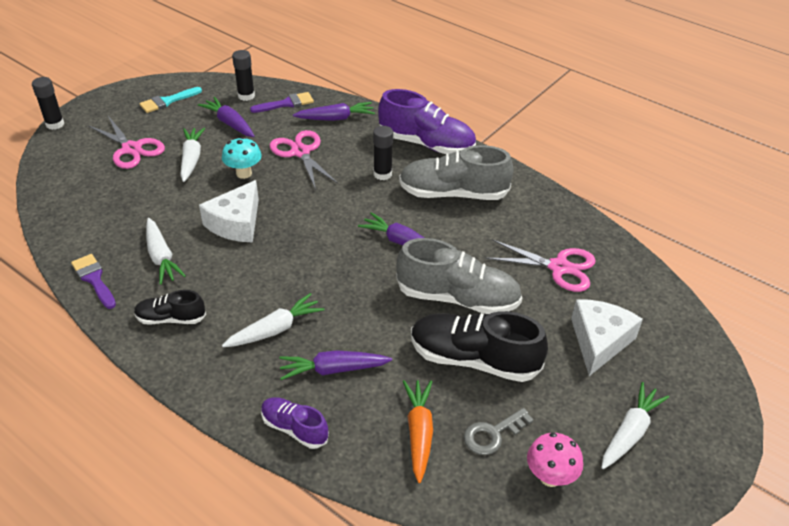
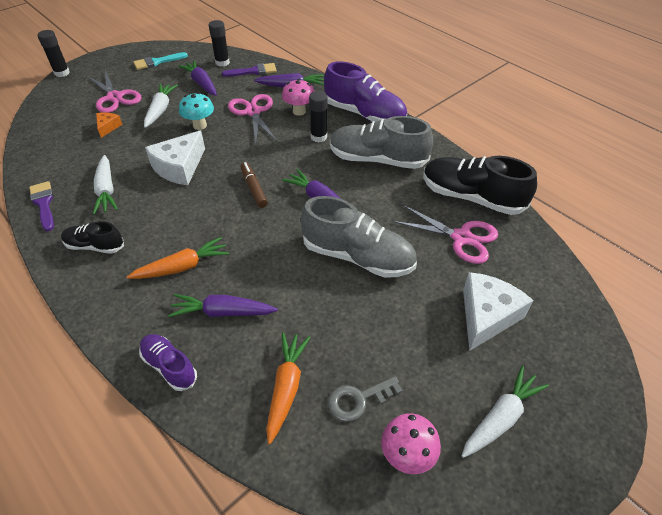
camera: 10 degrees right, 5 degrees up
white carrot [222,293,324,347] -> orange carrot [127,237,229,279]
black shoe [411,311,548,382] -> black shoe moved to [423,156,537,215]
none -> orange cheese [96,113,122,138]
none -> brown marker [241,162,268,208]
none -> pink mushroom [282,79,314,116]

